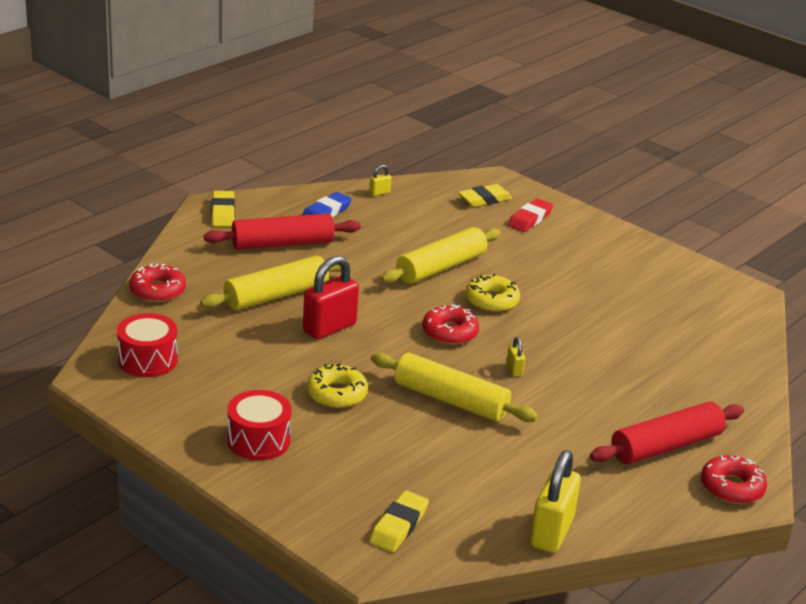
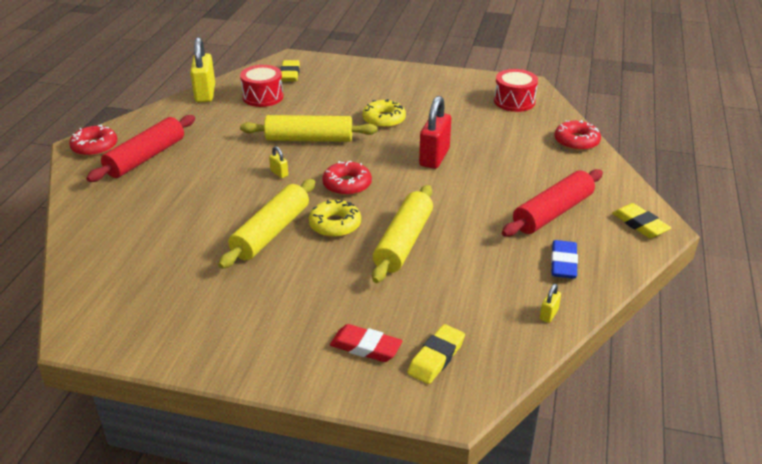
camera: 155 degrees right, 5 degrees up
yellow rolling pin [200,256,350,310] -> yellow rolling pin moved to [218,179,315,269]
red drum [227,390,292,460] -> red drum moved to [240,65,283,107]
red eraser [508,198,553,232] -> red eraser turned 75 degrees counterclockwise [330,324,403,362]

